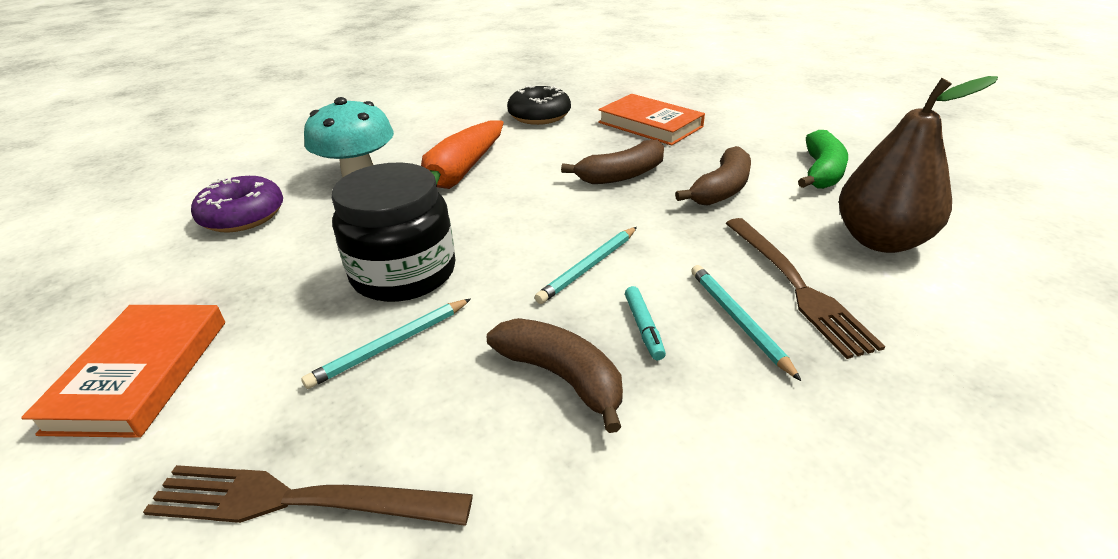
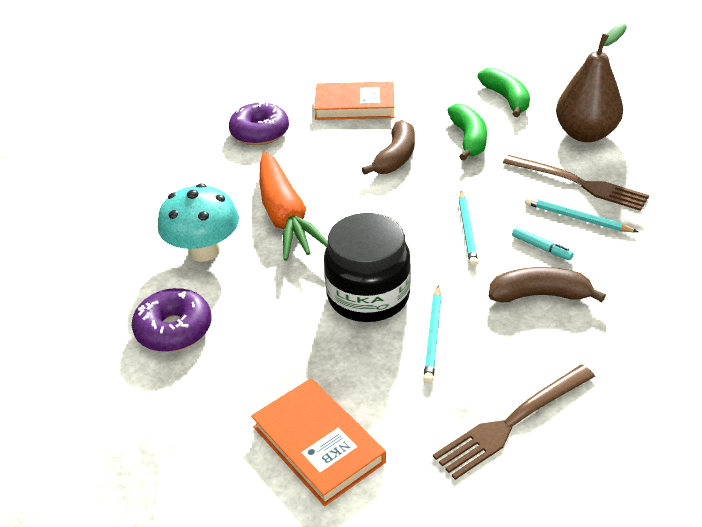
camera: 40 degrees left, 5 degrees up
black donut [507,85,571,125] -> purple donut [229,101,289,145]
brown banana [675,146,751,206] -> green banana [447,103,487,161]

